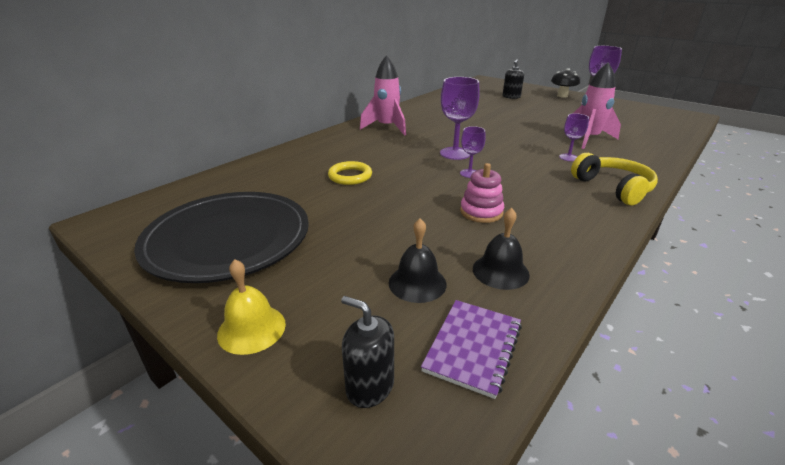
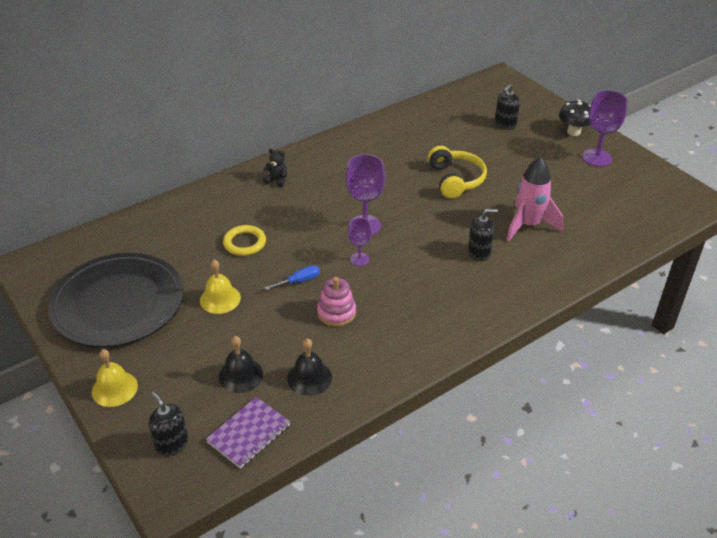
camera: 15 degrees right, 10 degrees up
pink rocket [360,55,406,136] -> none
purple goblet [559,113,589,161] -> black soap dispenser [468,209,498,261]
yellow headphones [571,153,658,205] -> yellow headphones moved to [428,146,487,198]
none -> yellow bell [200,260,241,314]
none -> black teddy bear [263,148,287,188]
none -> blue screwdriver [265,265,320,290]

